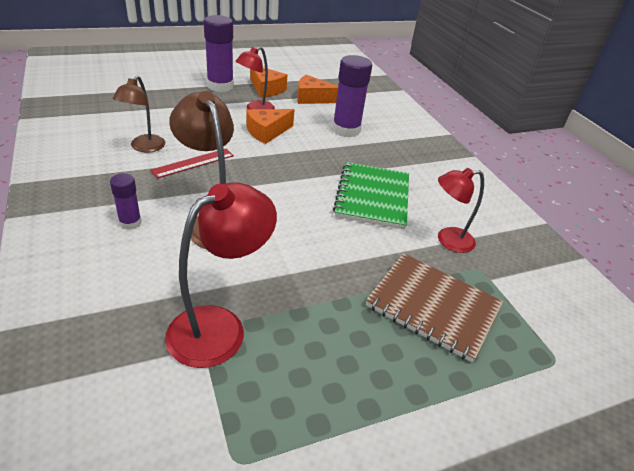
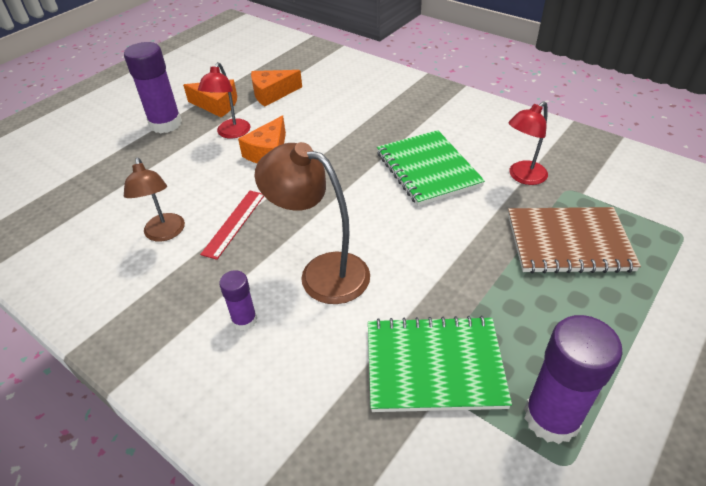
camera: 25 degrees left, 5 degrees up
red lamp [165,182,277,368] -> green notebook [368,315,512,412]
purple glue stick [332,55,372,137] -> purple glue stick moved to [524,315,623,444]

